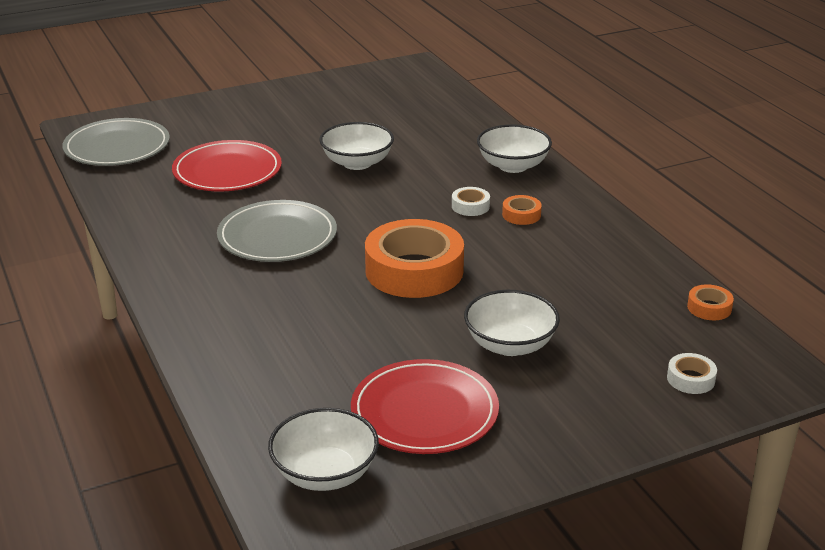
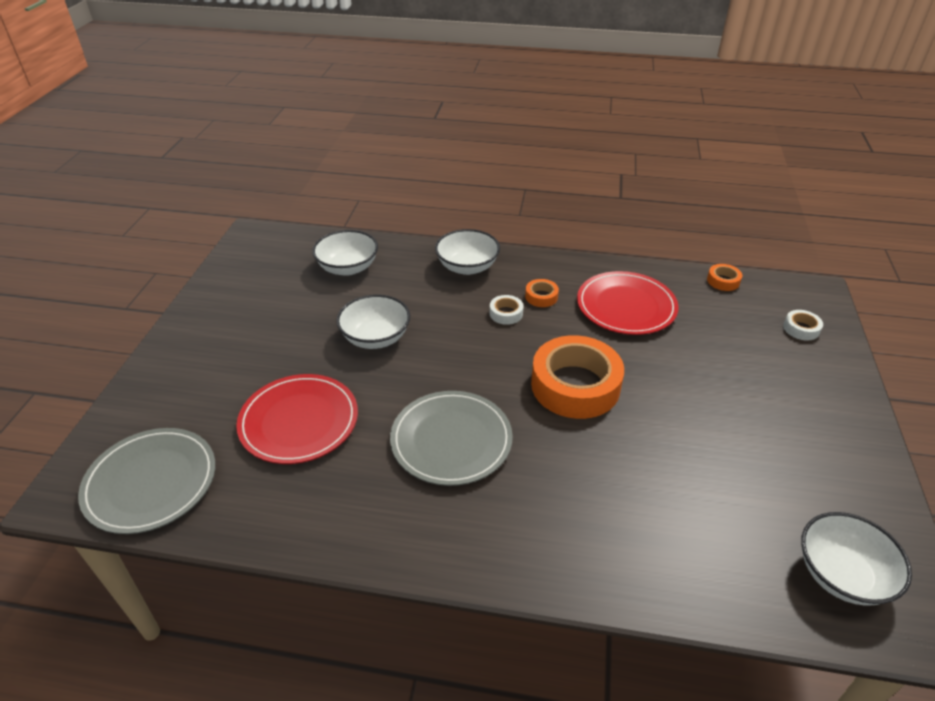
camera: 55 degrees left, 10 degrees up
red plate [351,359,499,454] -> red plate moved to [577,271,679,335]
white bowl [464,290,560,356] -> white bowl moved to [312,230,378,276]

